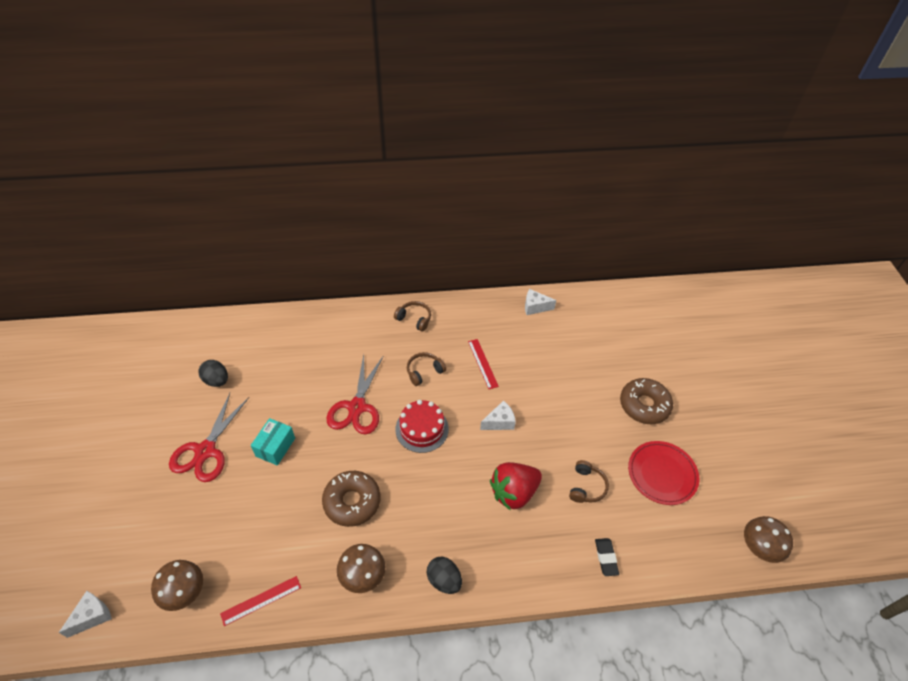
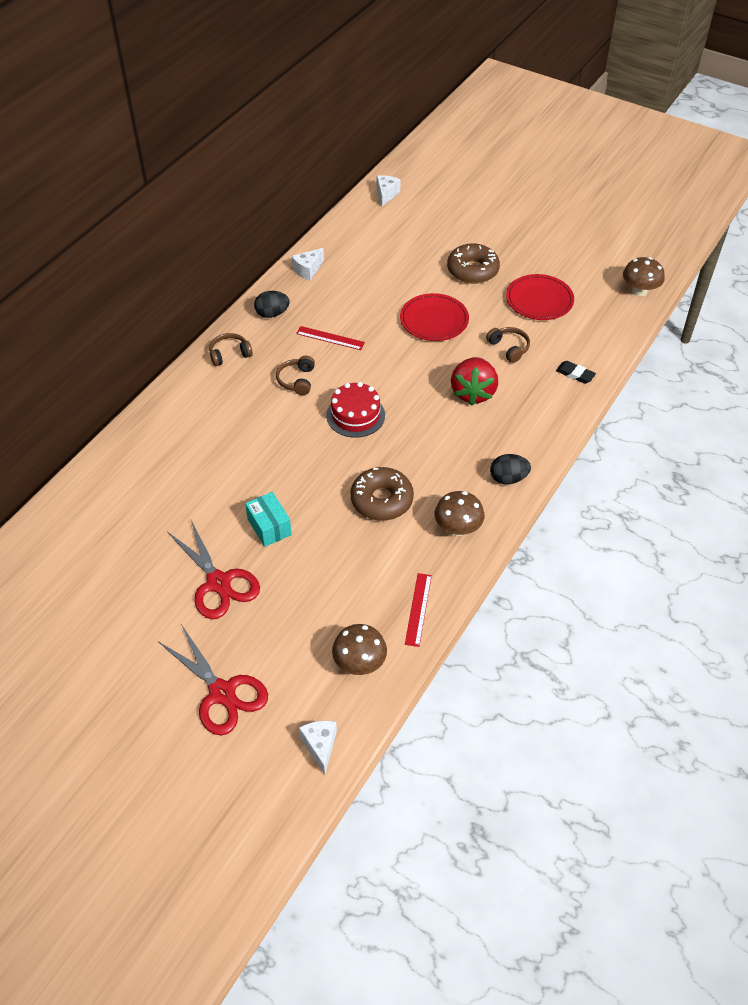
camera: 50 degrees left, 0 degrees up
black egg [198,360,228,387] -> black egg moved to [254,291,290,318]
red scissors [327,354,383,435] -> red scissors moved to [159,624,268,735]
white cheese [480,400,516,430] -> white cheese moved to [377,175,401,207]
none -> red plate [400,293,469,341]

